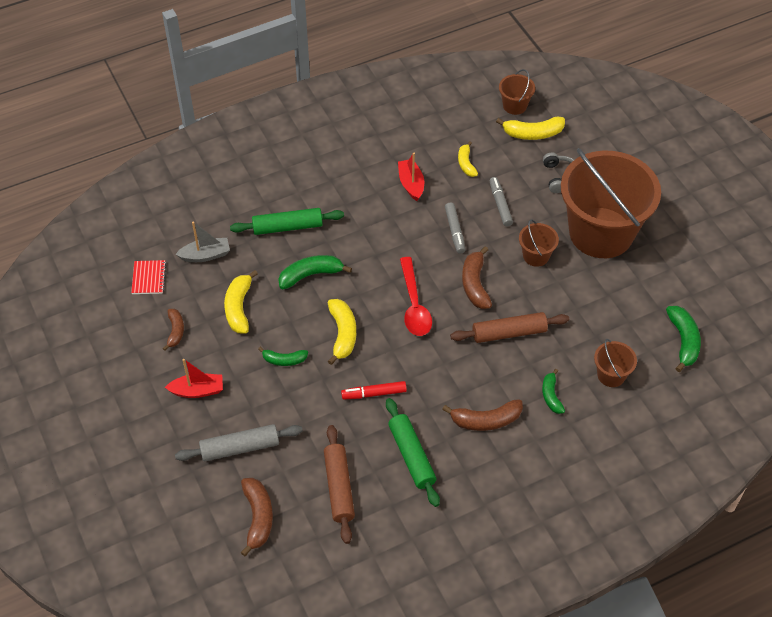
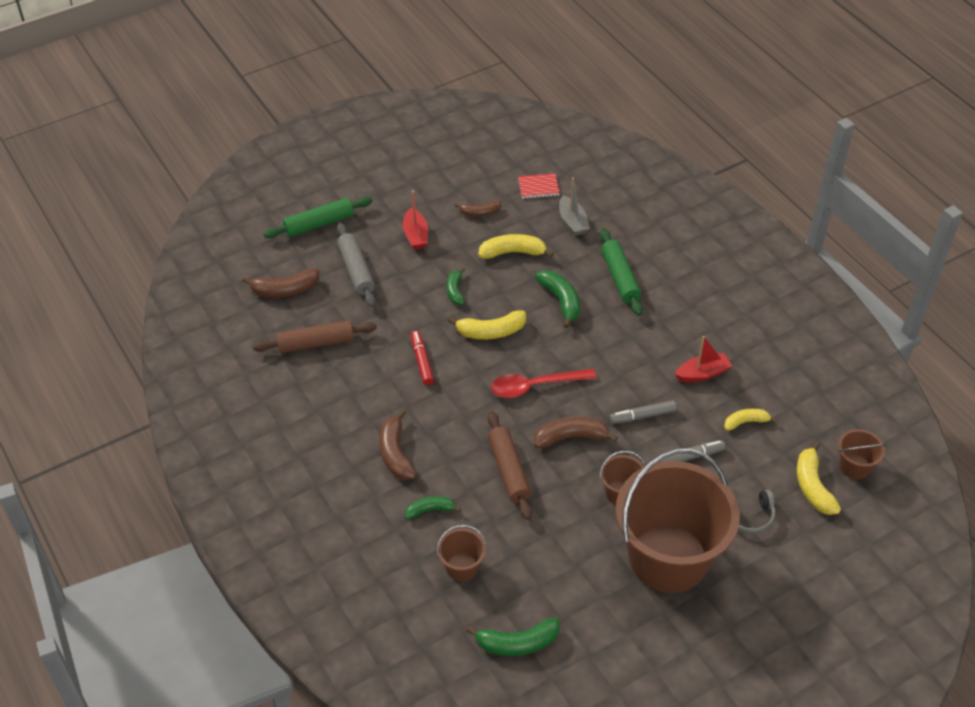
camera: 85 degrees right, 5 degrees down
green rolling pin [386,398,440,507] -> green rolling pin moved to [263,197,372,238]

